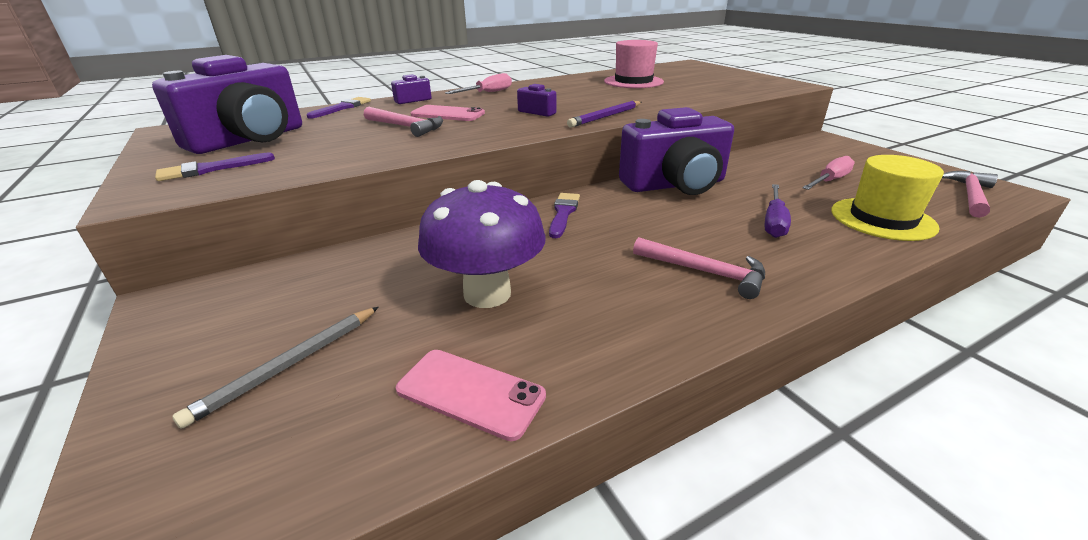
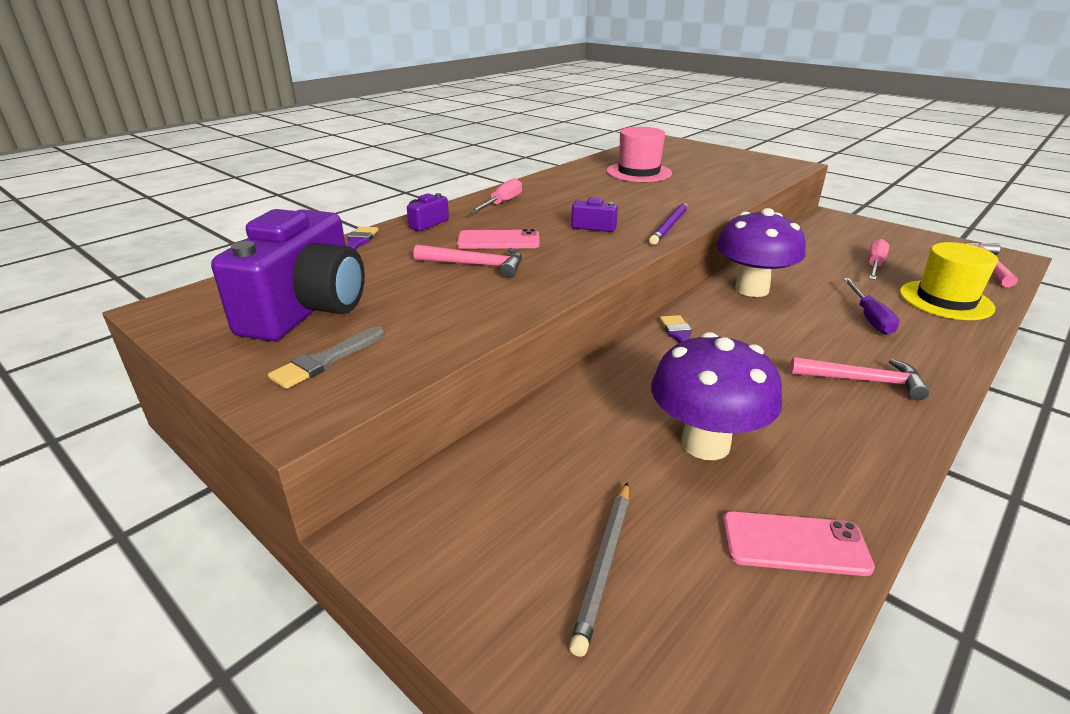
camera: 20 degrees left, 0 degrees up
purple brush [155,152,275,181] -> grey brush [268,327,384,389]
purple camera [619,107,734,195] -> purple mushroom [717,208,806,297]

